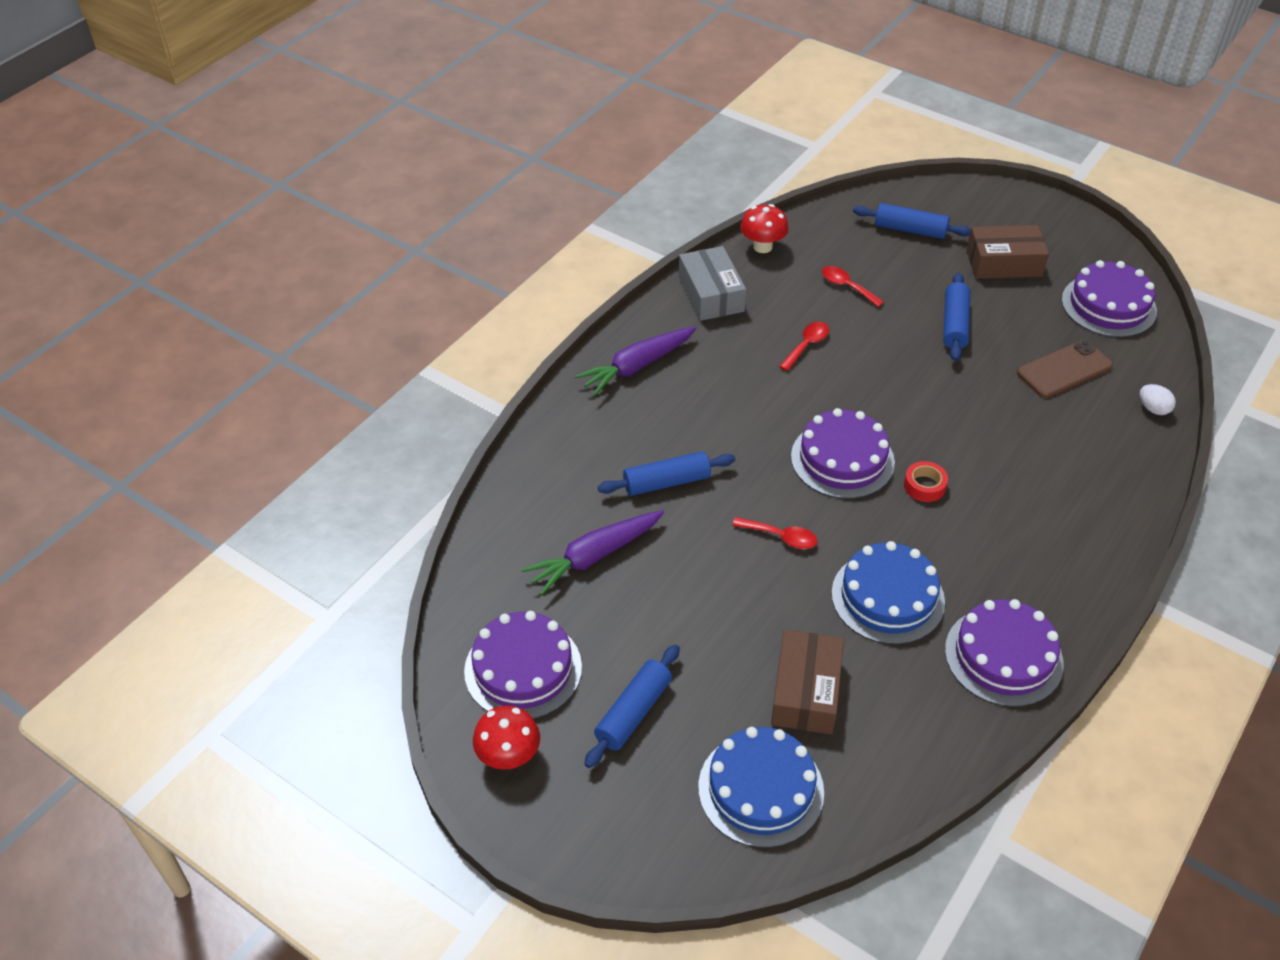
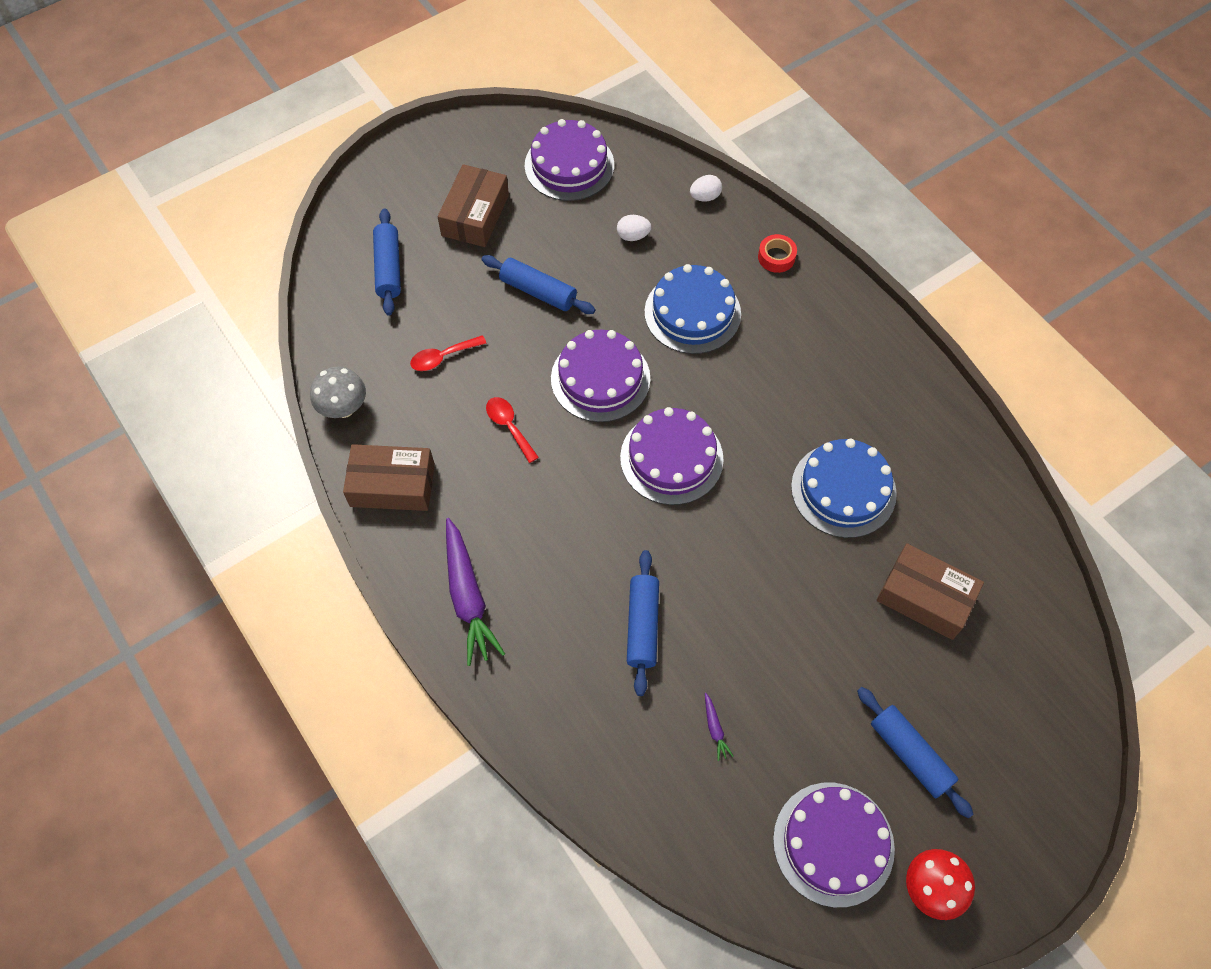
camera: 70 degrees left, 15 degrees up
purple carrot [522,510,664,595] -> purple carrot [705,693,734,761], size x0.41
grey box [679,246,746,321] -> brown box [343,444,435,511]
blue cake [698,727,824,848] -> blue cake moved to [644,264,741,354]
red spoon [732,517,817,549] -> none
red mushroom [740,204,789,253] -> grey mushroom [310,367,366,418]
blue rolling pin [853,203,971,239] -> blue rolling pin turned 45 degrees counterclockwise [373,208,401,316]
red tape [904,461,948,502] -> red tape moved to [758,234,797,273]
purple cake [945,599,1064,707] -> purple cake moved to [551,330,650,422]
brown phone [1017,340,1113,398] -> white egg [617,215,651,241]

